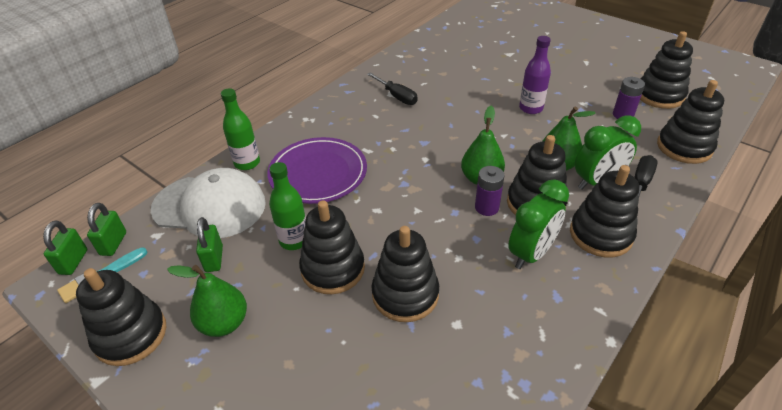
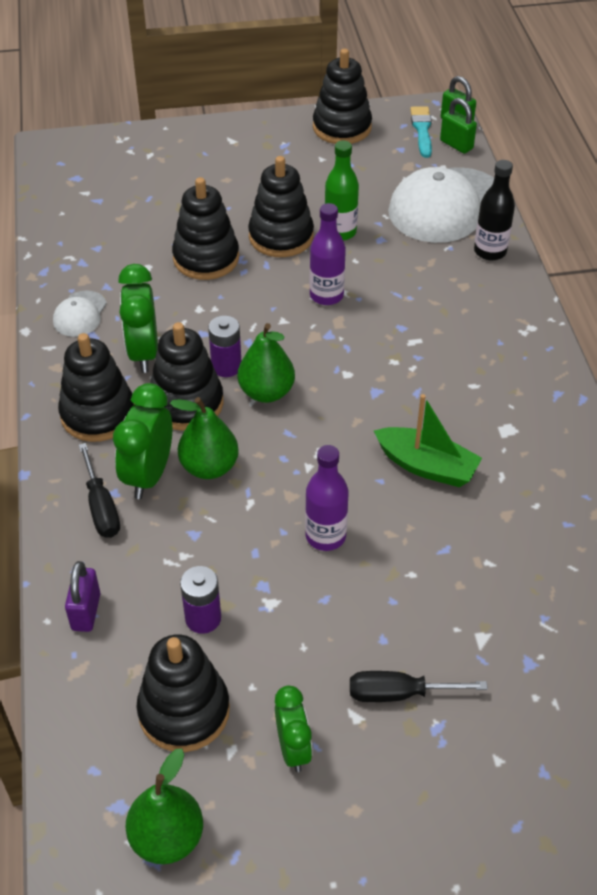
camera: 130 degrees right, 5 degrees up
green pear [167,265,247,337] -> green pear moved to [125,748,203,864]
green padlock [196,217,223,272] -> none
green bottle [221,88,260,170] -> black bottle [474,160,515,261]
purple plate [268,137,367,204] -> none
black screwdriver [367,72,418,105] -> black screwdriver moved to [350,671,488,702]
black stacking toy [657,80,724,164] -> purple padlock [65,561,100,632]
none -> white cap [53,290,107,337]
none -> green clock [275,685,312,772]
none -> purple bottle [310,203,346,305]
none -> green boat [374,394,482,487]

